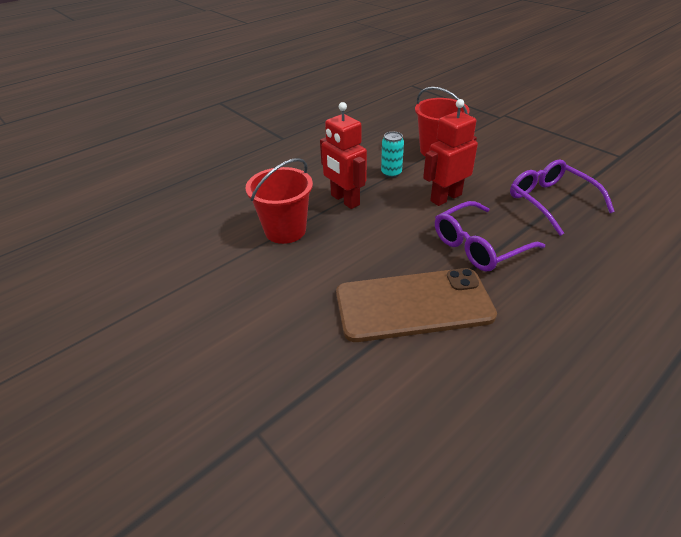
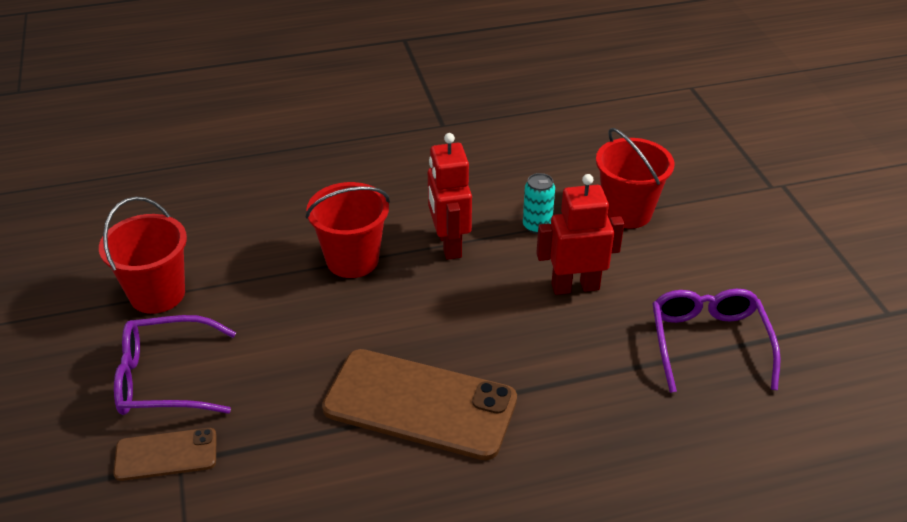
camera: 25 degrees right, 0 degrees up
purple glasses [435,201,545,272] -> purple glasses moved to [114,315,236,415]
none -> red bucket [99,197,187,314]
none -> brown phone [114,428,217,481]

